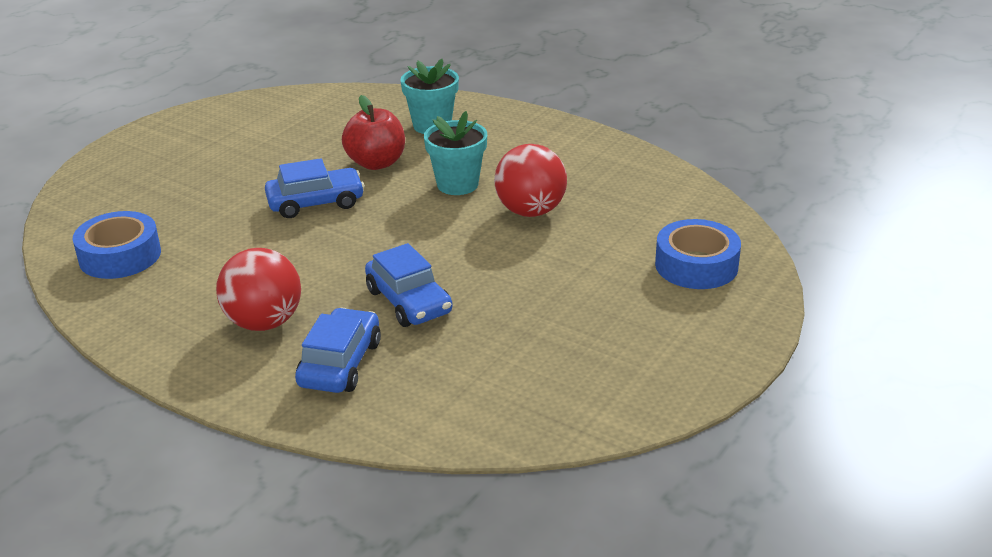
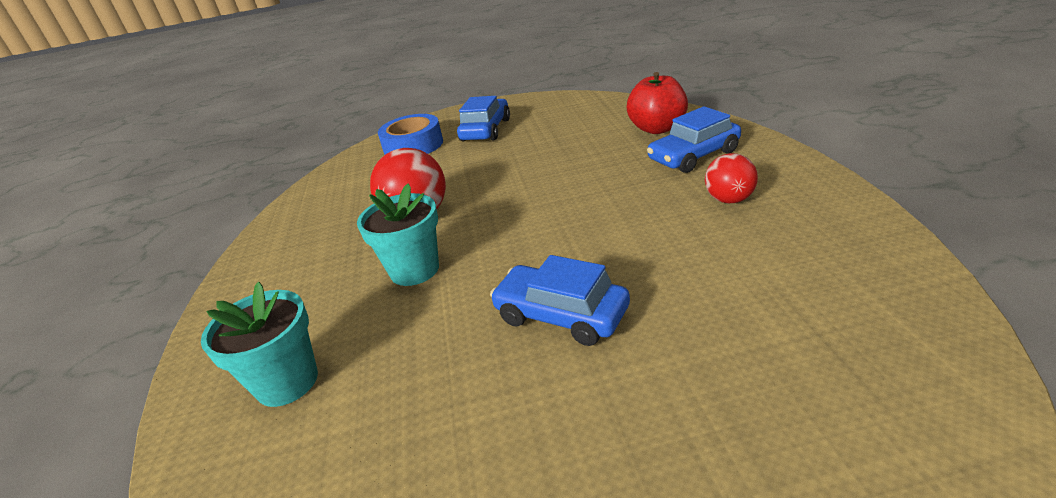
camera: 130 degrees left, 0 degrees up
blue tape [72,211,161,279] -> none
red ball [216,248,301,331] -> red ball [705,153,758,203], size x0.61
red apple [342,95,405,170] -> red apple moved to [627,72,688,134]
blue car [365,243,453,327] -> blue car moved to [457,96,510,142]

